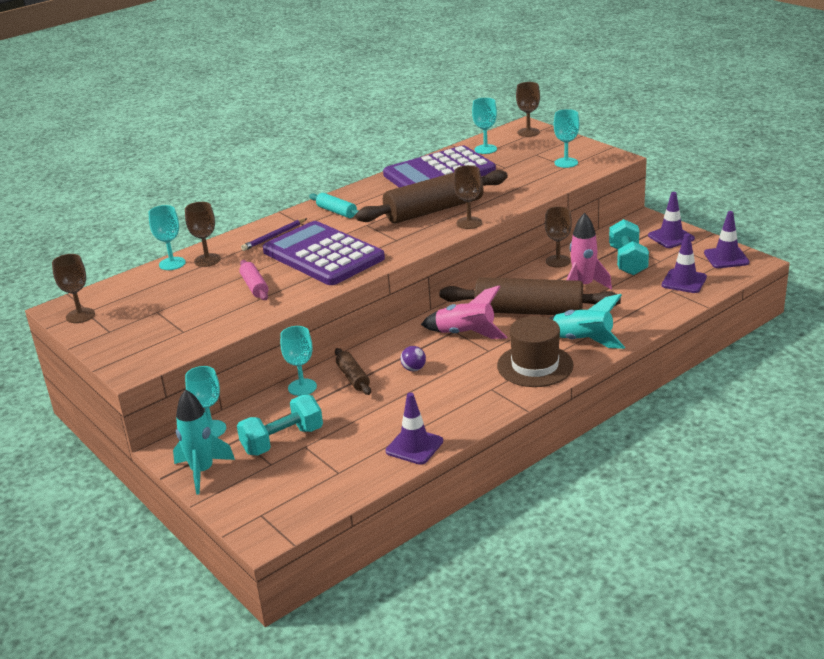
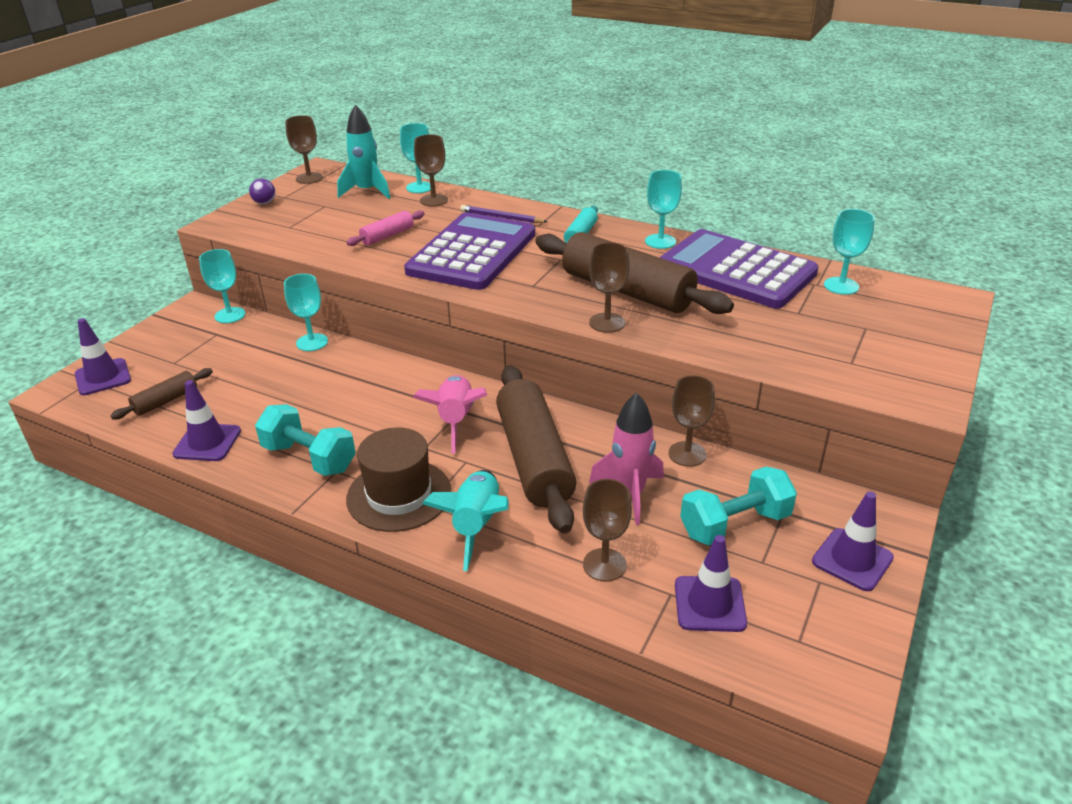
camera: 65 degrees right, 5 degrees up
turquoise rocket [173,389,235,495] -> turquoise rocket moved to [337,105,390,199]
turquoise dumbbell [237,395,323,455] -> turquoise dumbbell moved to [255,404,356,476]
brown rolling pin [335,348,371,395] -> brown rolling pin moved to [110,368,213,419]
purple ball [400,346,426,371] -> purple ball moved to [249,179,275,204]
brown goblet [516,82,540,137] -> brown goblet moved to [583,479,632,582]
turquoise goblet [554,109,579,168] -> turquoise goblet moved to [645,170,682,249]
purple traffic cone [704,211,750,268] -> purple traffic cone moved to [75,318,131,395]

